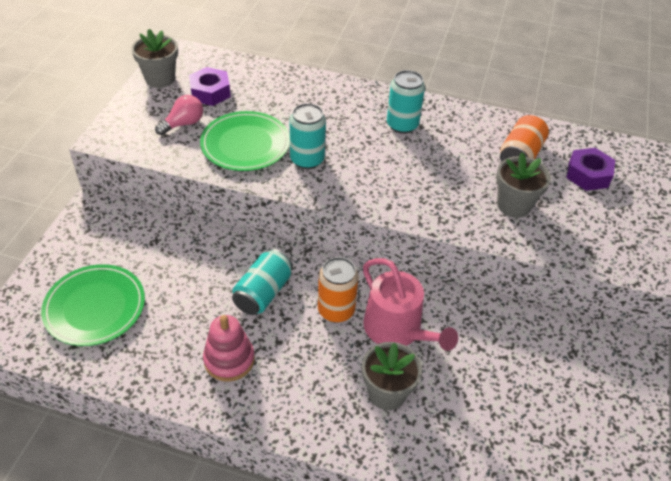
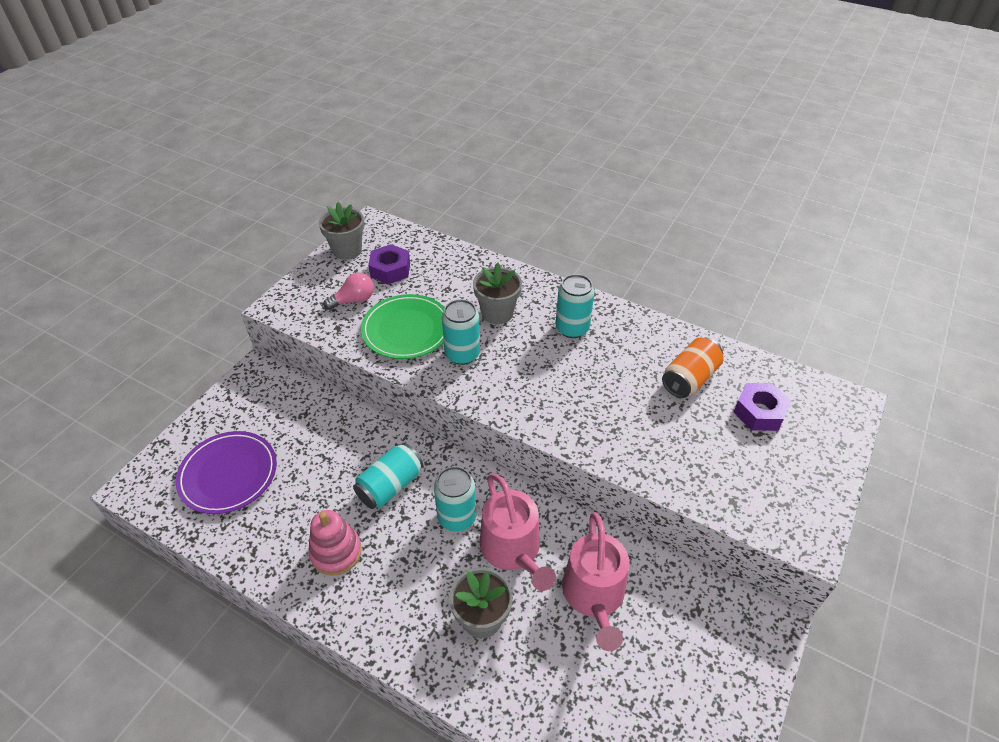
camera: 15 degrees right, 0 degrees up
green plate [41,264,145,346] -> purple plate [176,431,277,514]
orange can [318,257,358,323] -> turquoise can [434,466,476,532]
grey flower pot [496,152,551,218] -> grey flower pot moved to [473,263,522,324]
none -> pink watering can [562,512,629,651]

